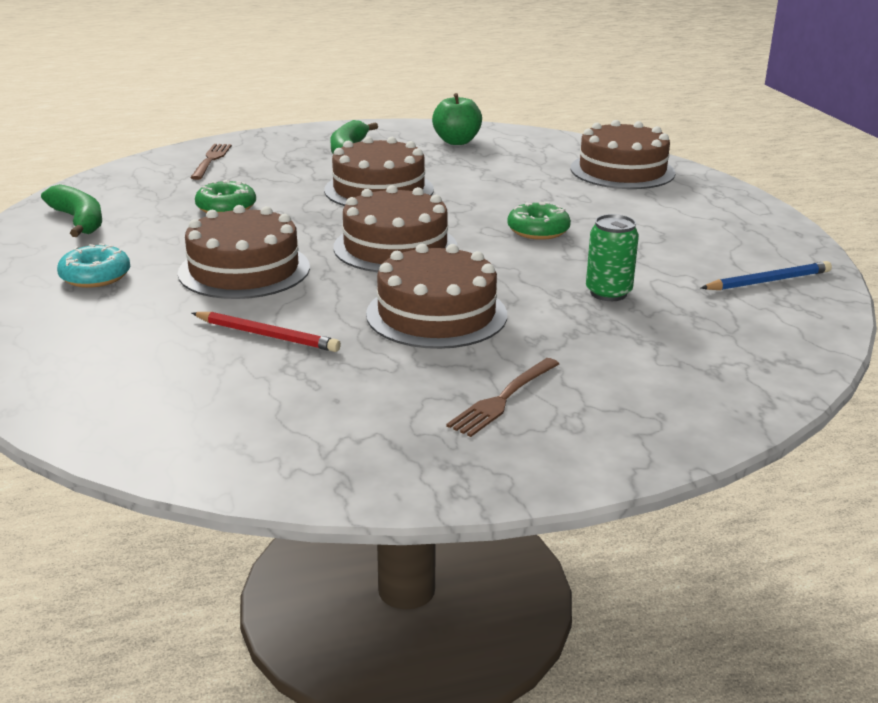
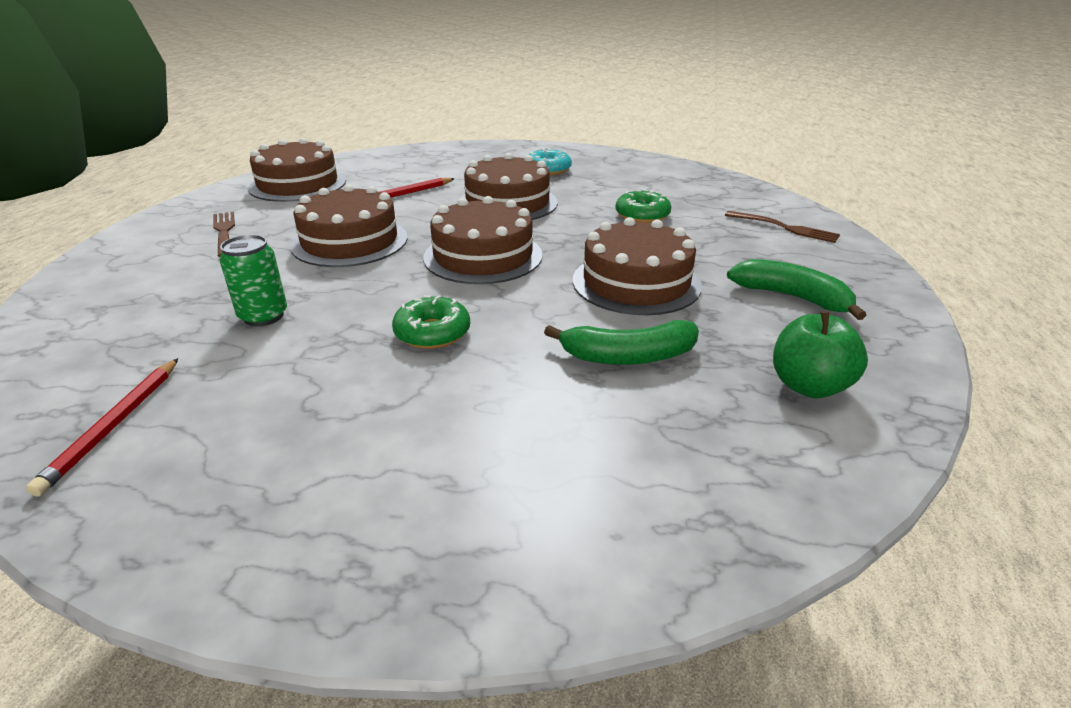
camera: 120 degrees right, 5 degrees up
green banana [41,184,102,237] -> green banana moved to [544,320,699,365]
brown cake [571,120,676,189] -> brown cake moved to [248,138,346,202]
blue pencil [701,261,832,290] -> red pencil [26,358,178,497]

